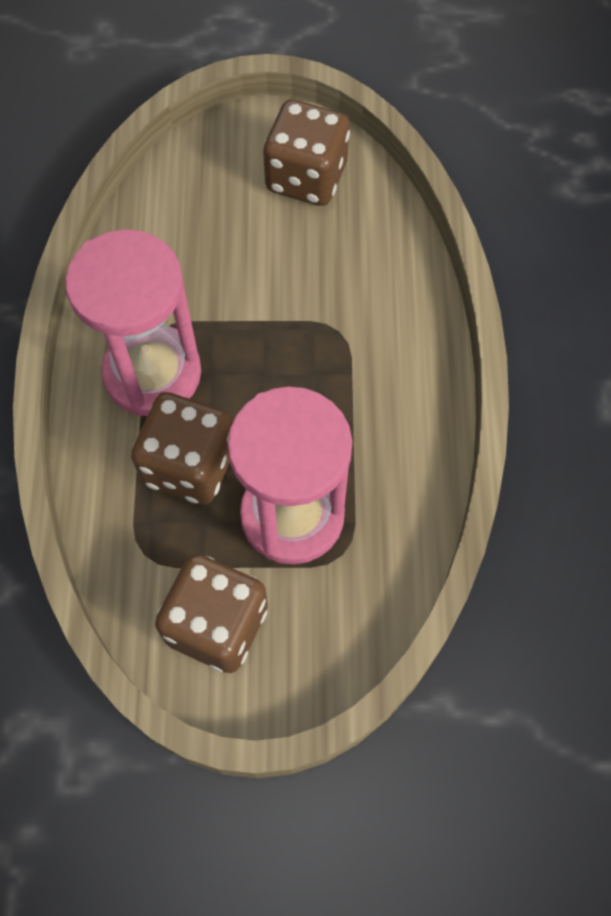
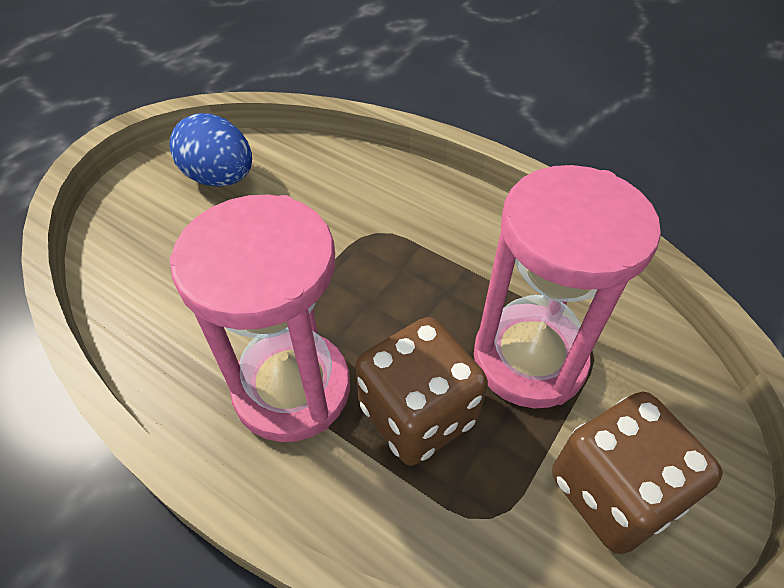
camera: 55 degrees left, 15 degrees down
brown dice [263,100,350,206] -> blue egg [169,113,252,187]

